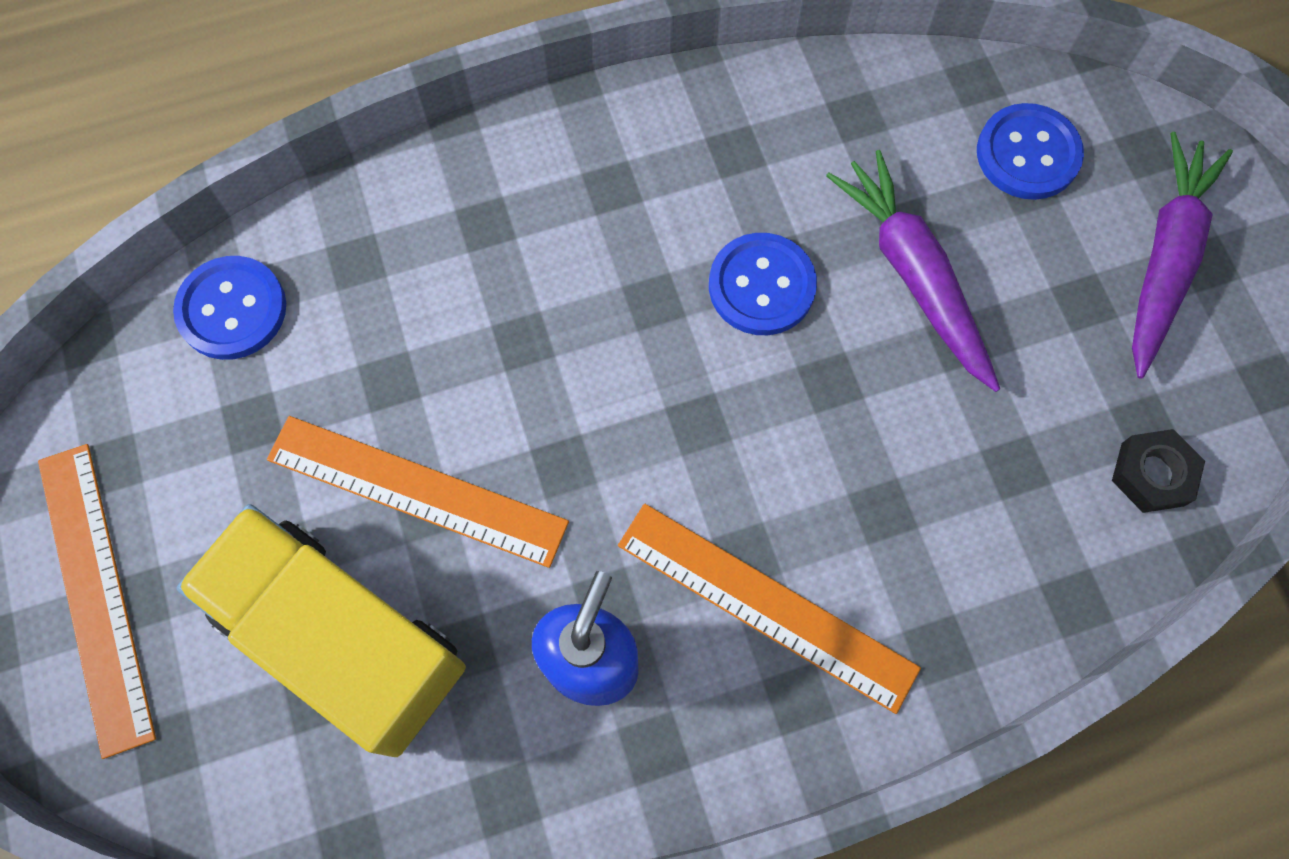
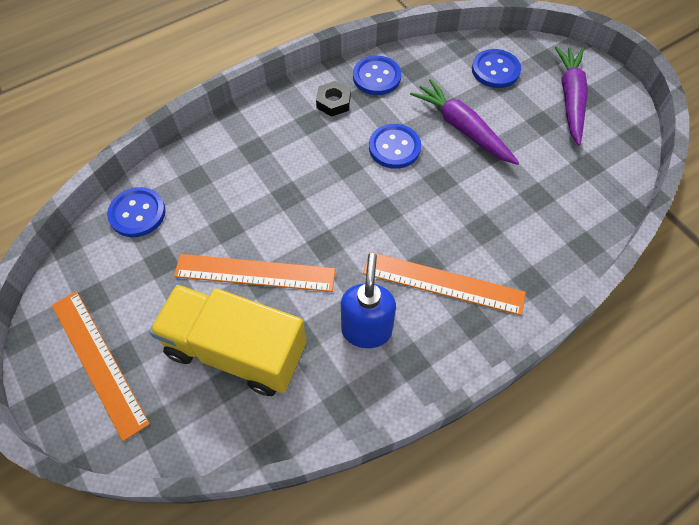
camera: 15 degrees left, 10 degrees down
black nut [1112,429,1205,513] -> black nut moved to [316,81,351,117]
none -> blue button [353,56,401,95]

